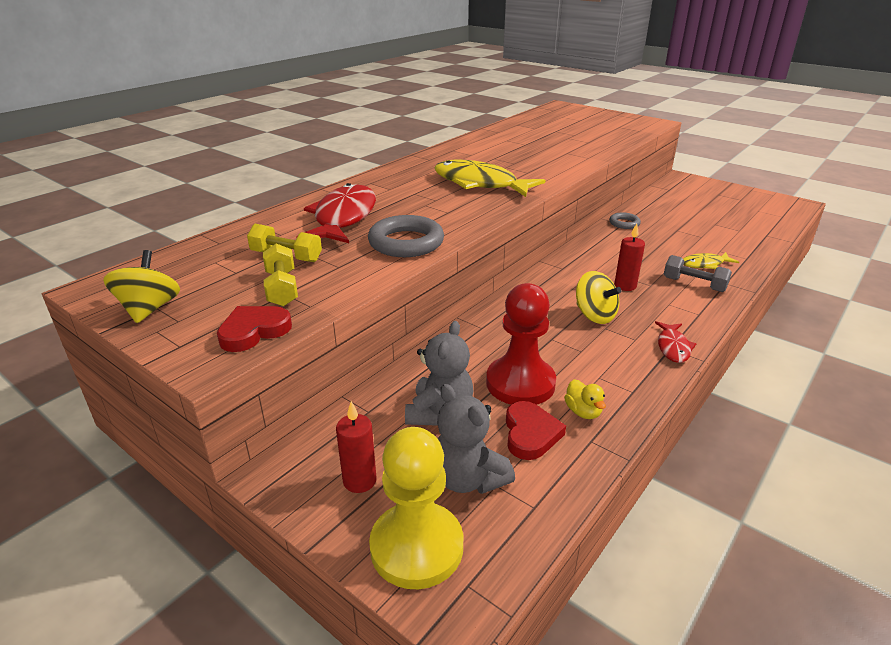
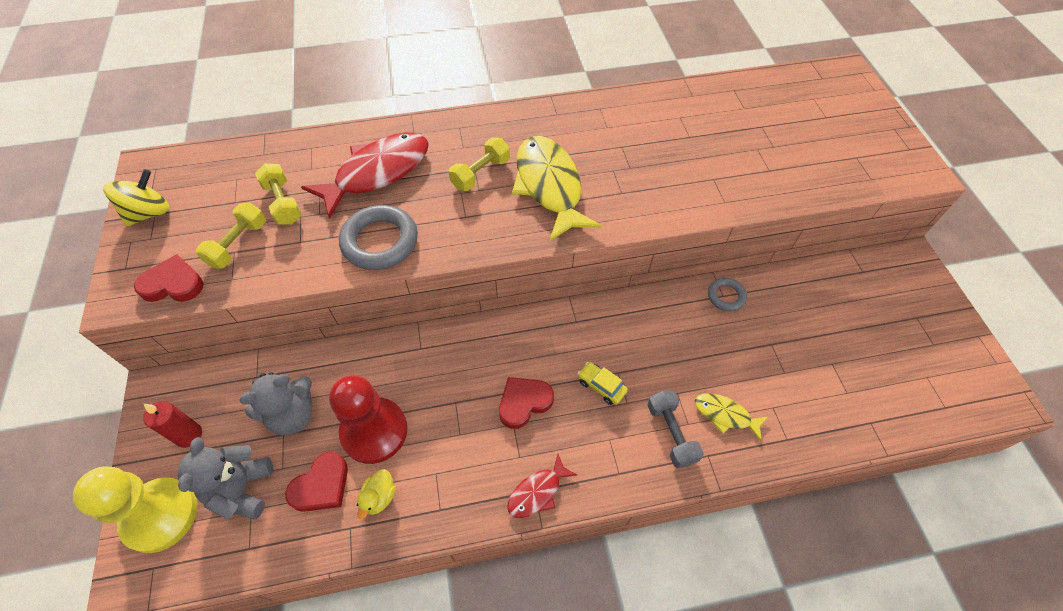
camera: 40 degrees right, 25 degrees up
yellow spinning top [576,271,622,324] -> red heart [499,377,554,429]
red candle [614,224,645,291] -> yellow car [578,362,628,405]
none -> yellow dumbbell [448,138,510,191]

